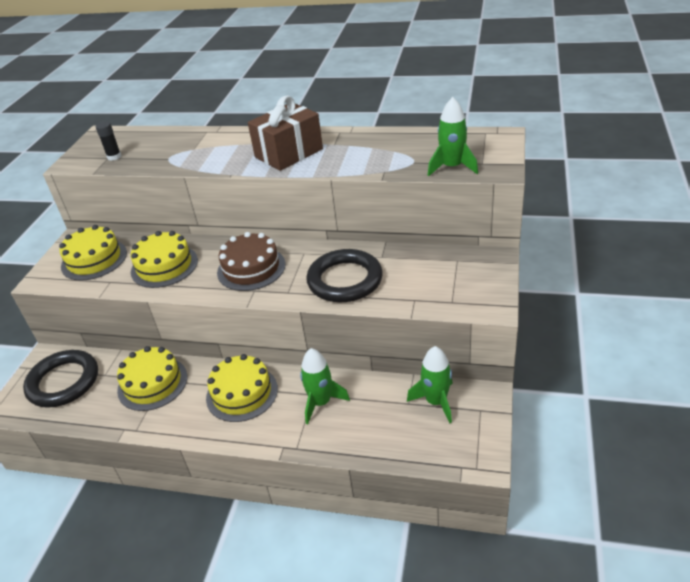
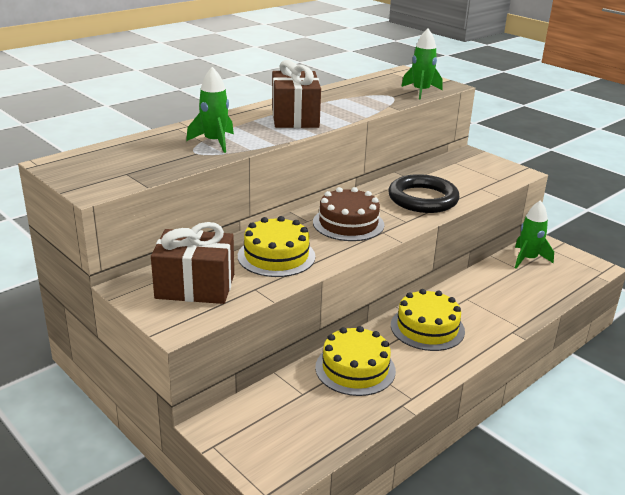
camera: 60 degrees left, 10 degrees down
black ring [23,350,98,408] -> none
yellow cake [59,225,127,281] -> brown gift [151,222,234,304]
black glue stick [96,121,121,161] -> none
green rocket [300,348,350,424] -> green rocket moved to [186,67,234,153]

